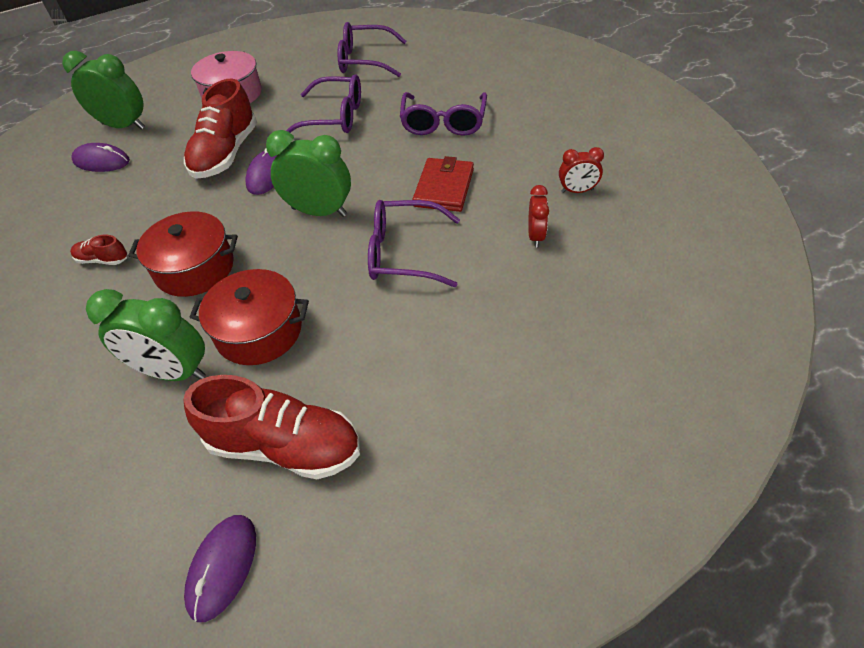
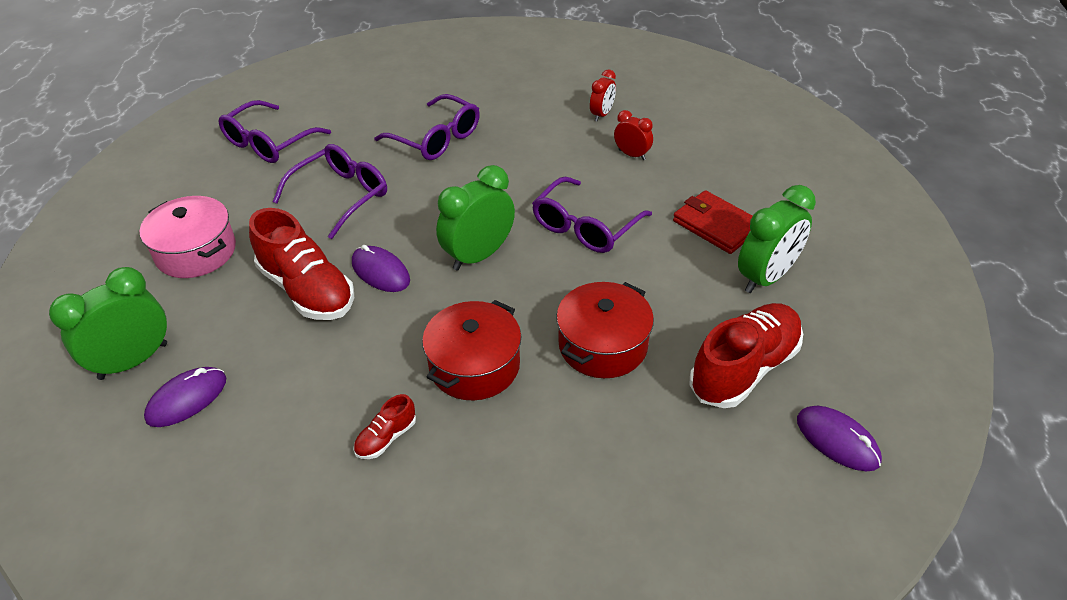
camera: 60 degrees left, 5 degrees down
green clock [86,289,206,381] -> green clock moved to [738,185,816,293]
red wallet [413,156,474,212] -> red wallet moved to [673,190,752,254]

